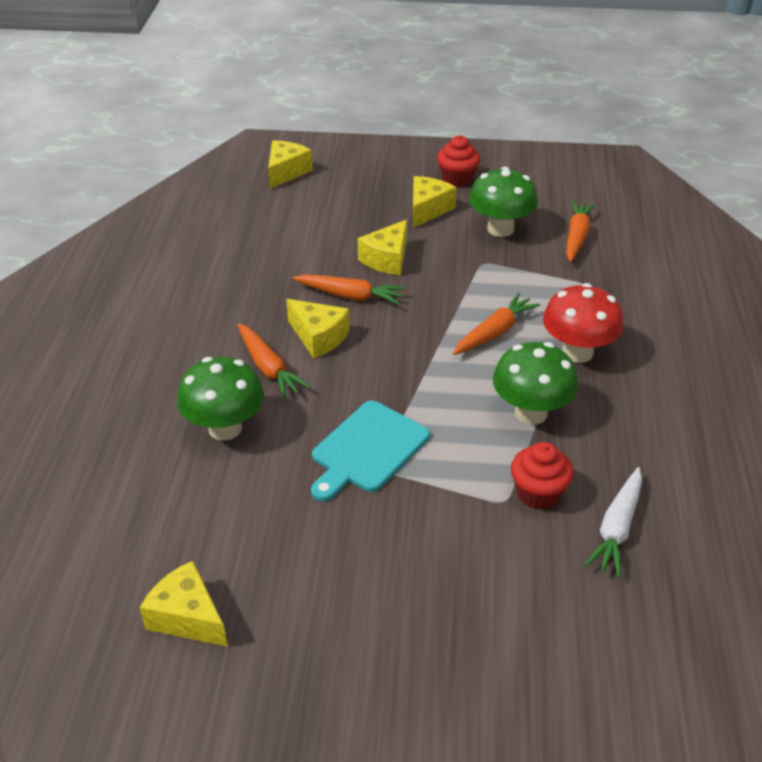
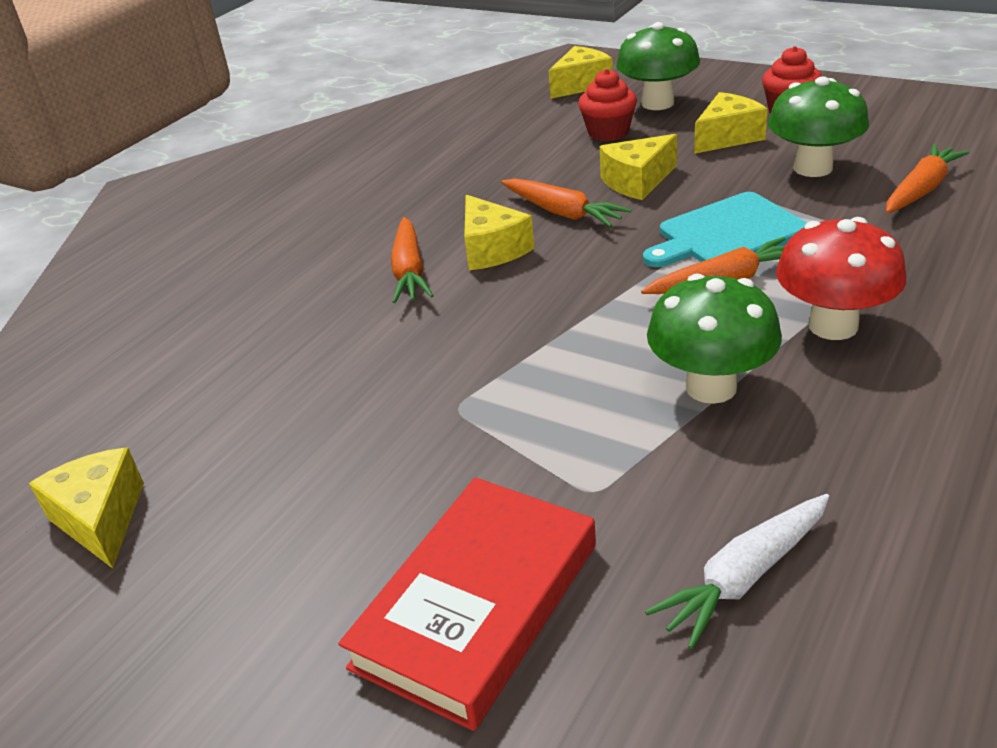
camera: 30 degrees right, 5 degrees down
green mushroom [177,357,264,441] -> green mushroom moved to [616,22,700,110]
turquoise cutting board [311,401,430,501] -> turquoise cutting board moved to [643,192,806,267]
red cupcake [511,442,574,510] -> red cupcake moved to [578,69,637,141]
none -> red book [338,477,596,731]

